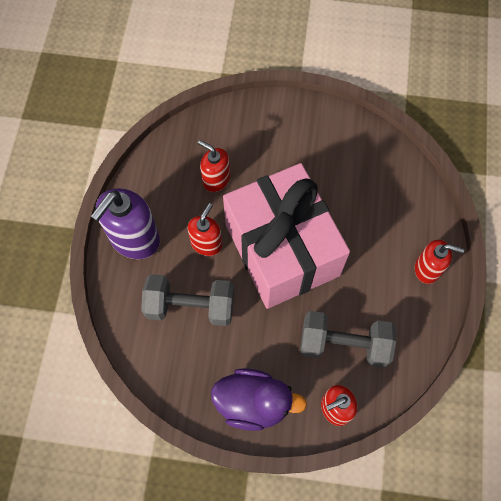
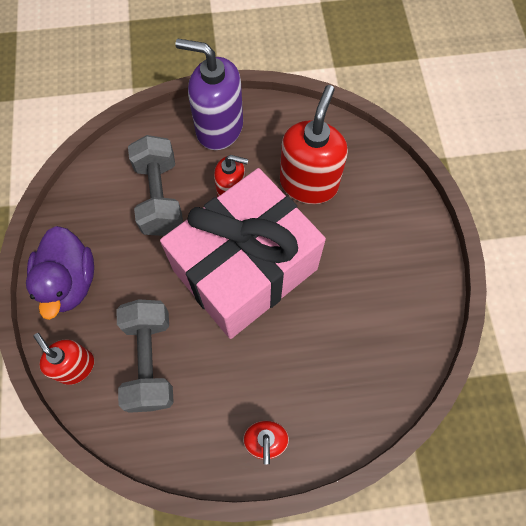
camera: 75 degrees right, 0 degrees up
red soap dispenser [198,140,230,192] -> red soap dispenser [280,85,348,204], size x1.68

